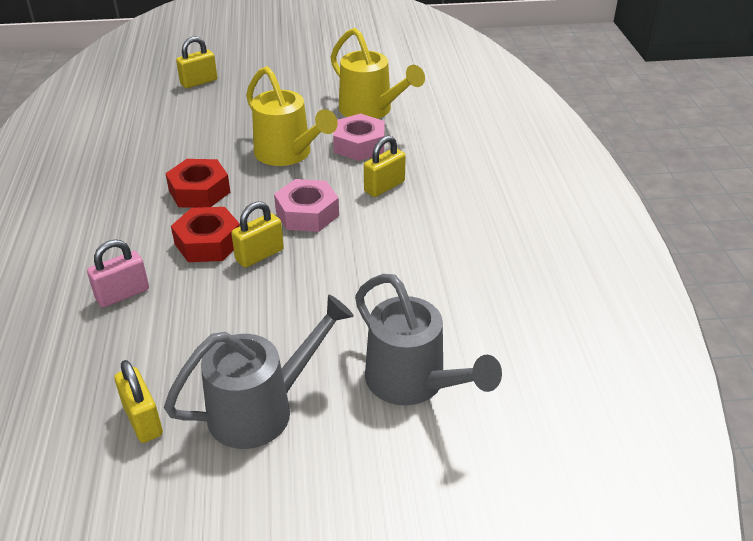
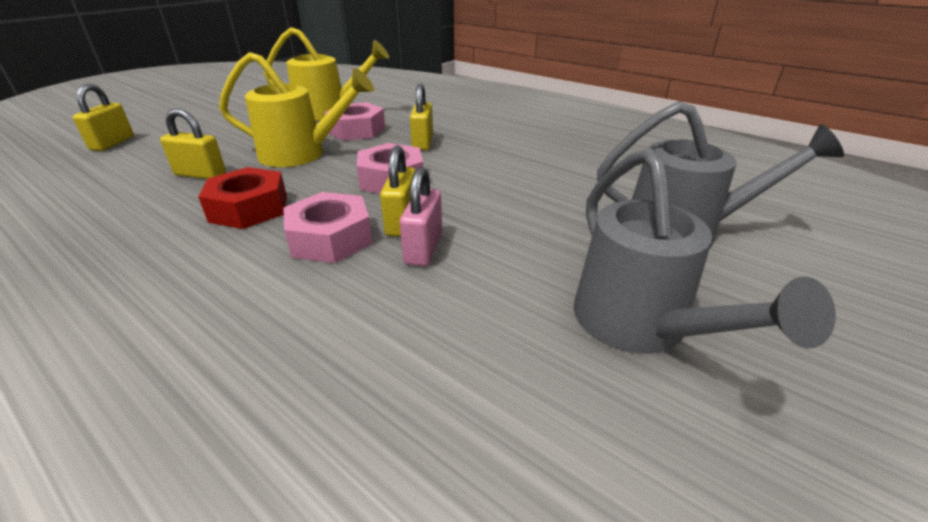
camera: 45 degrees left, 5 degrees down
pink padlock [87,239,149,308] -> pink padlock moved to [400,167,442,266]
yellow padlock [114,360,163,443] -> yellow padlock moved to [160,108,226,179]
grey watering can [164,295,354,449] -> grey watering can turned 150 degrees clockwise [574,148,836,354]
red nut [171,207,240,262] -> pink nut [283,192,373,263]

